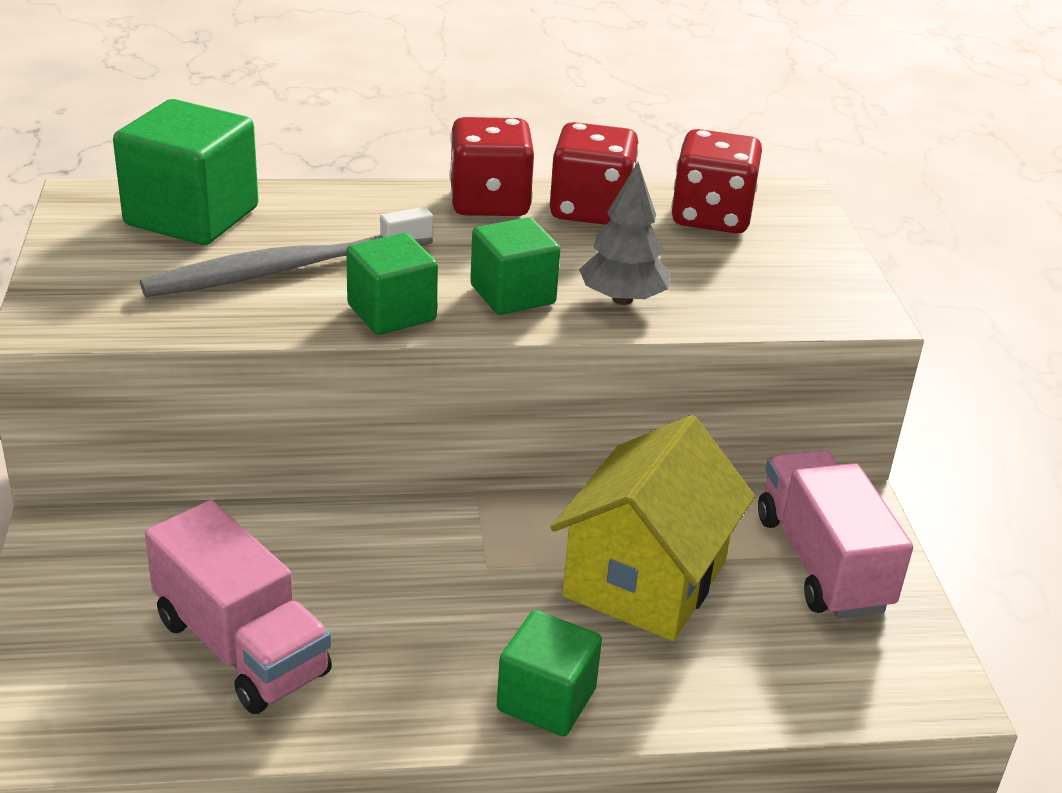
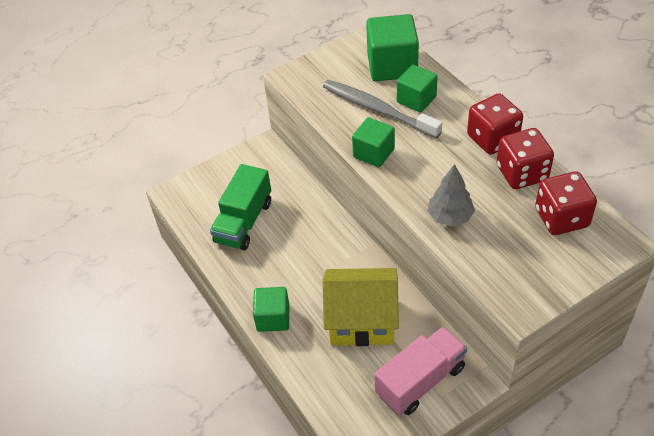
camera: 70 degrees right, 15 degrees up
pink truck [145,500,332,714] -> green truck [210,164,271,250]
green cube [470,217,560,315] -> green cube moved to [397,65,438,112]

